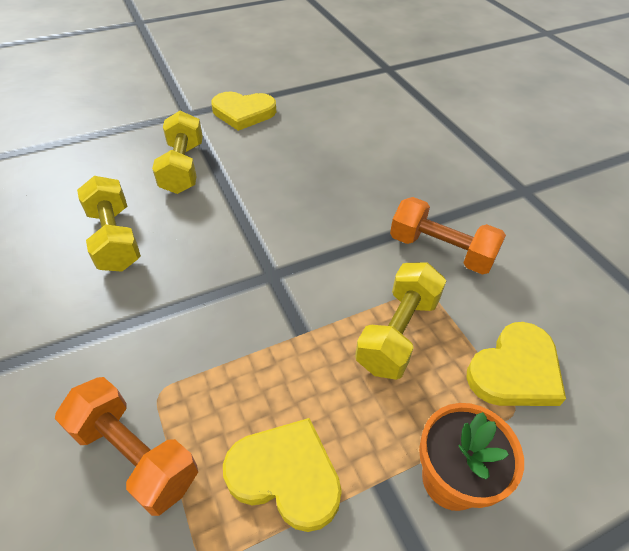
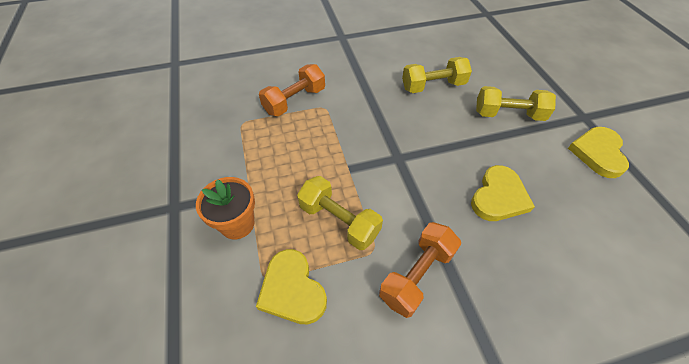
camera: 100 degrees right, 5 degrees up
yellow heart [223,418,342,532] -> yellow heart moved to [471,165,535,221]

